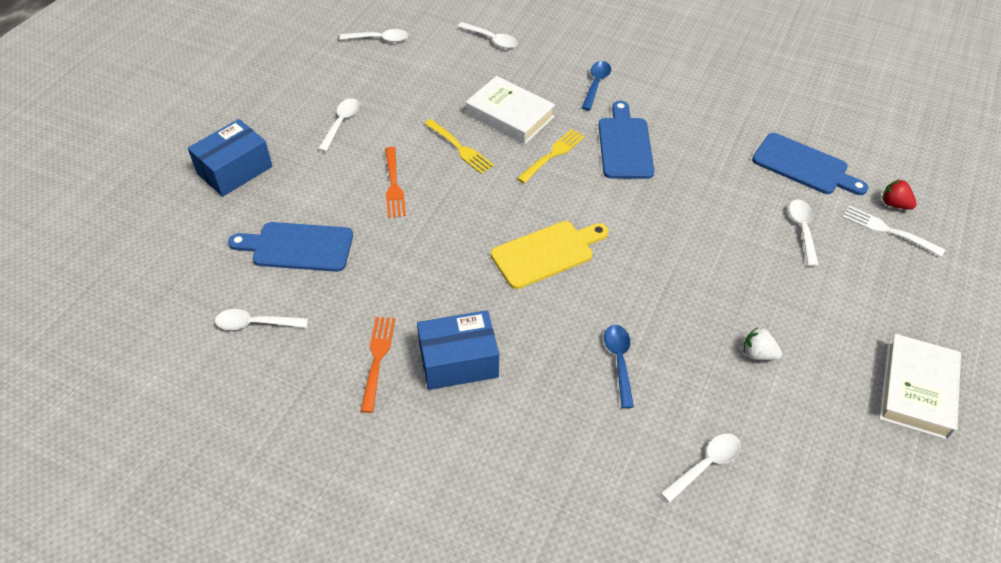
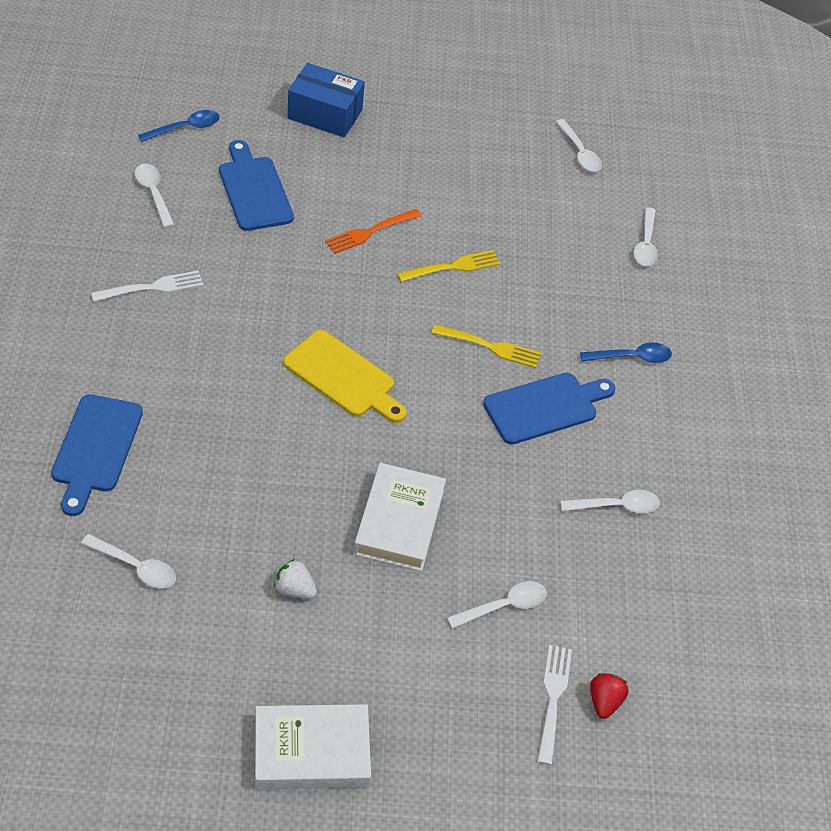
camera: 60 degrees right, 0 degrees up
white spoon [318,98,360,152] -> white spoon moved to [560,490,660,513]
orange fork [361,317,395,413] -> white fork [91,270,203,302]
blue box [417,310,499,390] -> none
yellow fork [424,119,494,174] -> yellow fork turned 135 degrees counterclockwise [397,250,500,282]
white book [466,76,555,144] -> white book moved to [354,463,446,571]
blue spoon [604,325,634,408] -> blue spoon moved to [138,110,220,142]
white strawberry [744,327,782,360] -> white strawberry turned 60 degrees counterclockwise [274,559,317,599]
blue cutting board [752,133,869,195] -> blue cutting board moved to [51,394,143,516]

